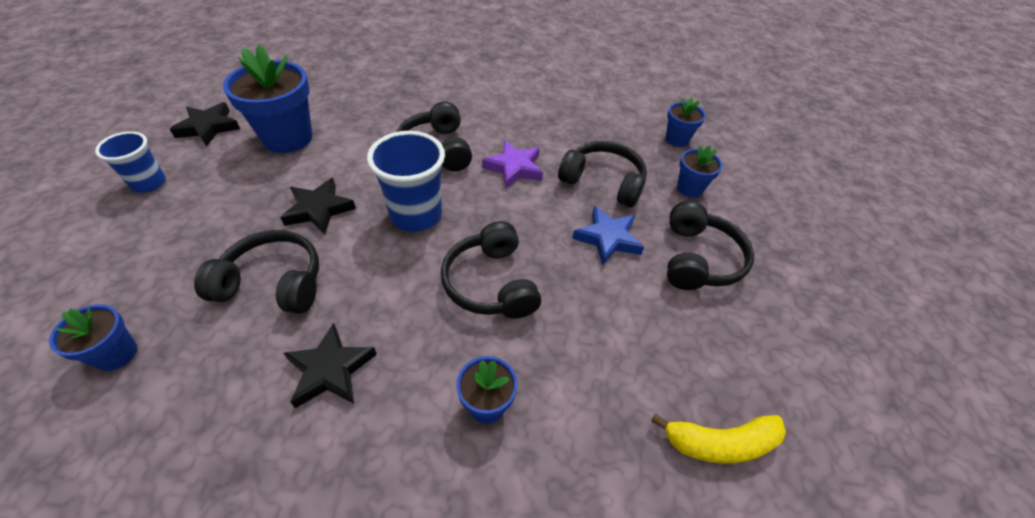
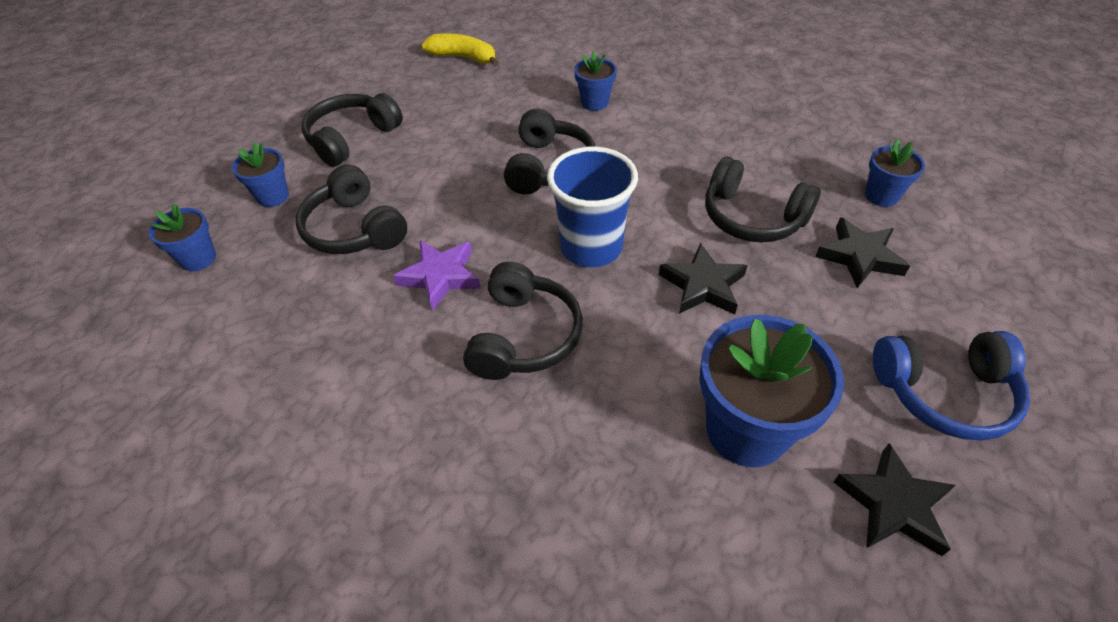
camera: 150 degrees left, 0 degrees up
blue cup [95,131,166,193] -> blue headphones [873,331,1030,441]
black star [283,323,377,408] -> black star moved to [815,217,910,288]
blue star [572,206,644,266] -> none

